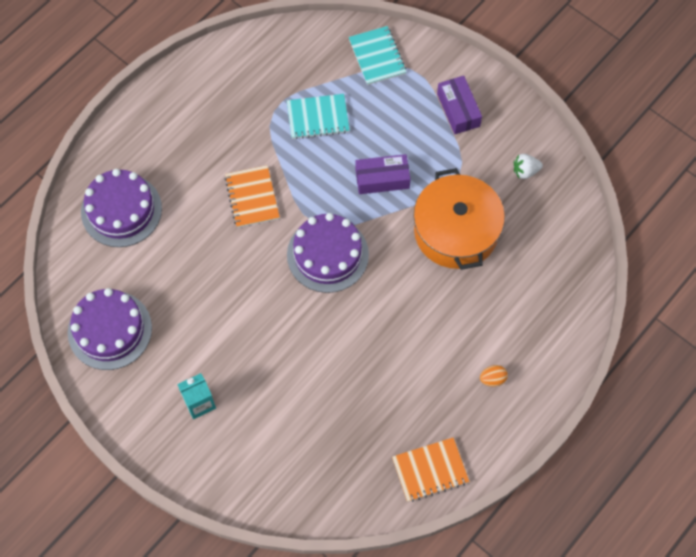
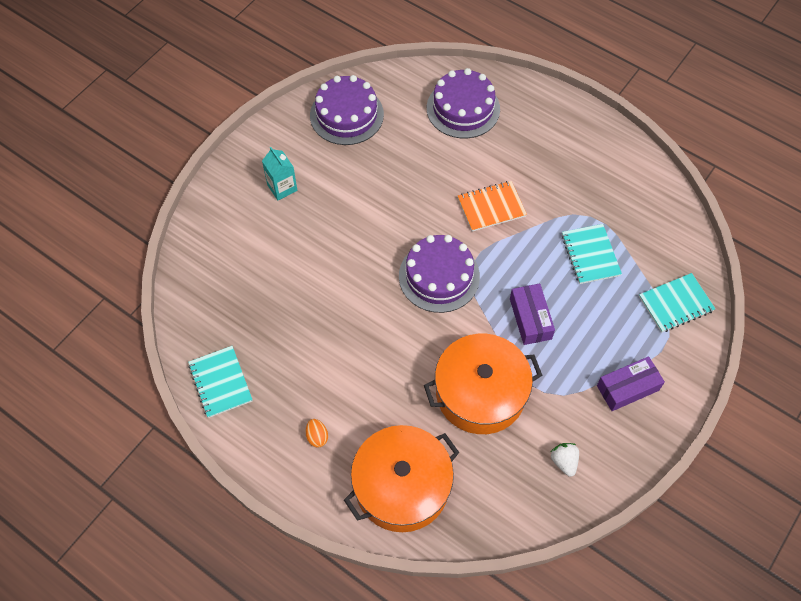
camera: 85 degrees right, 5 degrees down
orange notebook [392,437,469,502] -> turquoise notebook [188,346,253,418]
none -> orange pot [344,425,459,532]

